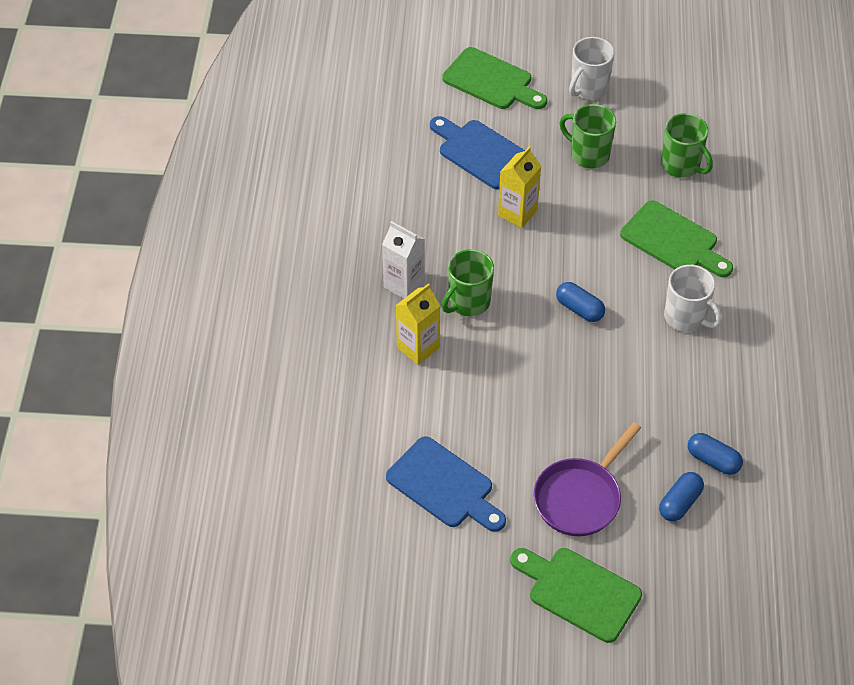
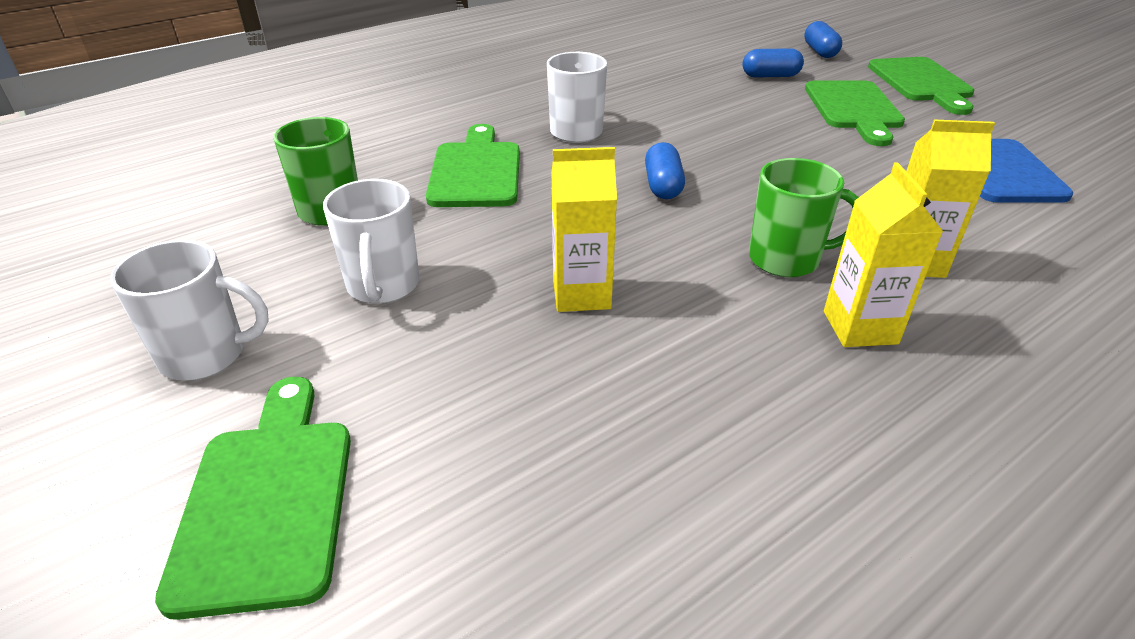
camera: 130 degrees left, 15 degrees down
white carton [382,221,425,299] -> yellow carton [824,162,943,347]
blue cutting board [430,116,525,190] -> none
purple pan [534,422,641,536] -> green cutting board [805,81,905,146]
green mug [559,104,616,168] -> white mug [323,179,420,304]
blue capsule [688,433,743,475] -> blue capsule moved to [804,21,842,58]

